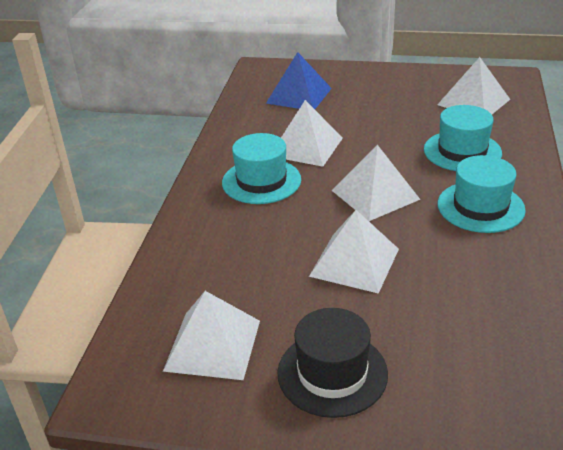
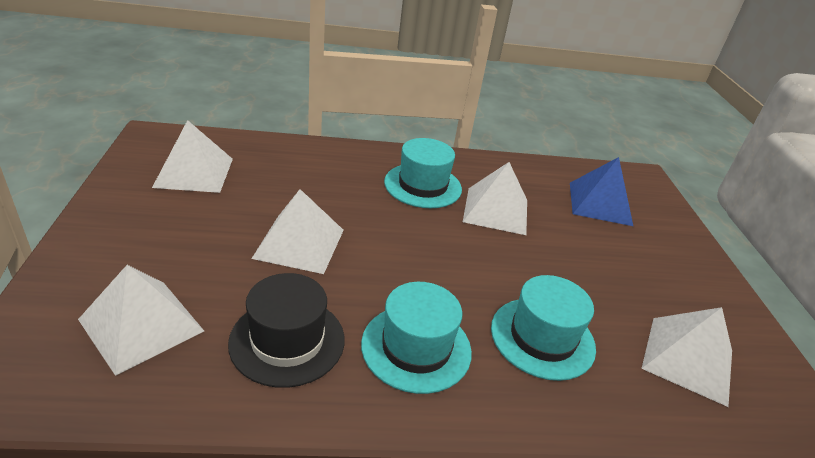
camera: 70 degrees right, 0 degrees up
black hat [277,308,388,418] -> black hat moved to [228,273,345,388]
white pyramid [332,145,421,221] -> white pyramid moved to [78,265,204,376]

